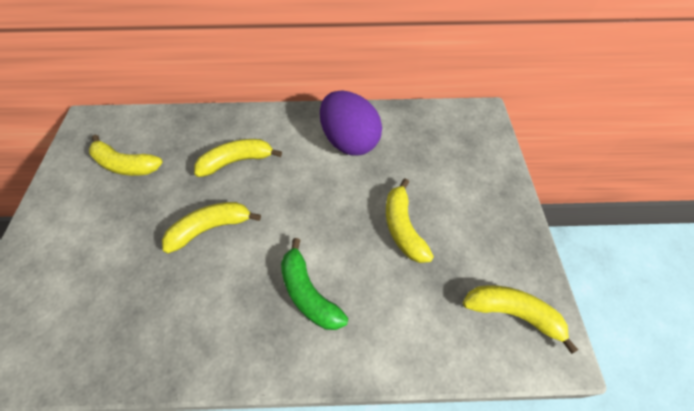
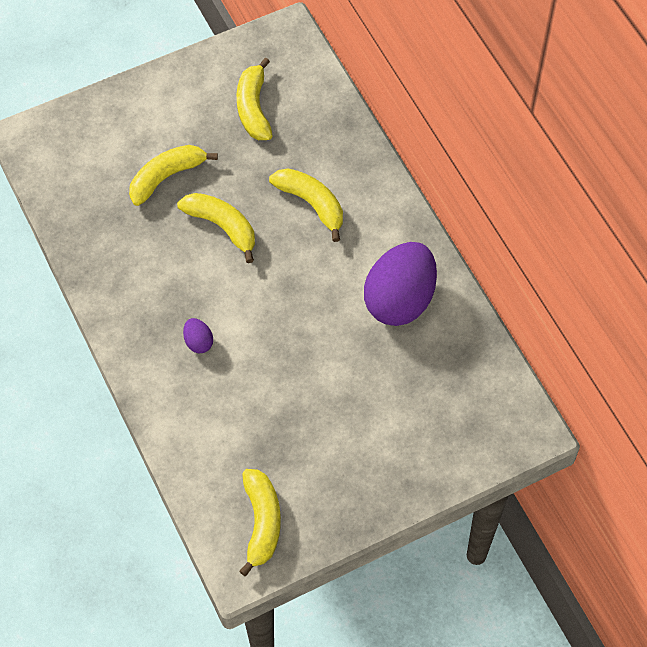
camera: 65 degrees right, 5 degrees up
green banana [281,238,348,330] -> purple egg [183,318,213,353]
yellow banana [386,178,434,263] -> yellow banana moved to [129,145,218,206]

